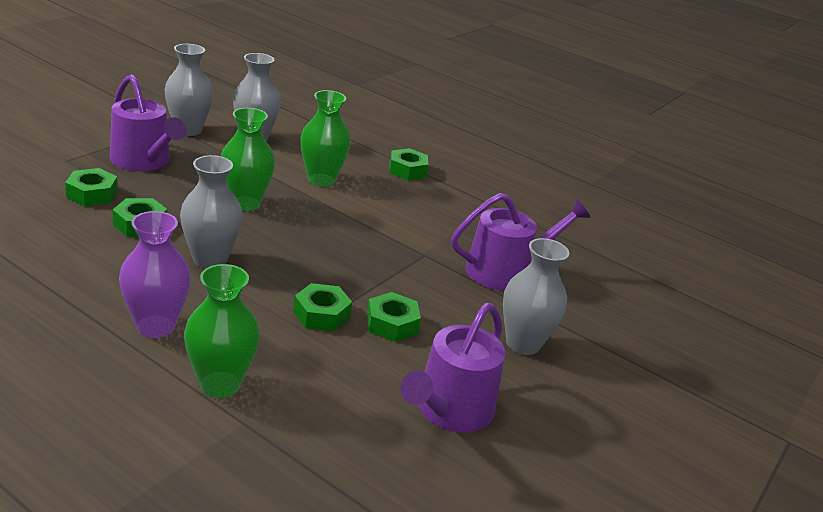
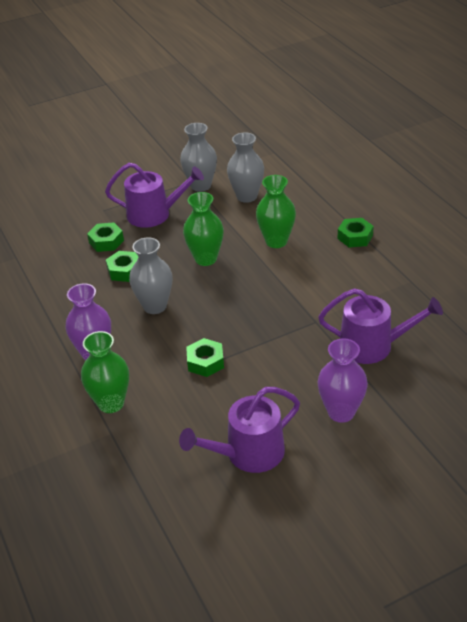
camera: 35 degrees right, 10 degrees up
purple watering can [110,74,186,171] -> purple watering can turned 75 degrees counterclockwise [105,163,204,228]
green nut [367,292,421,342] -> none
grey vase [503,238,569,355] -> purple vase [318,338,368,423]

